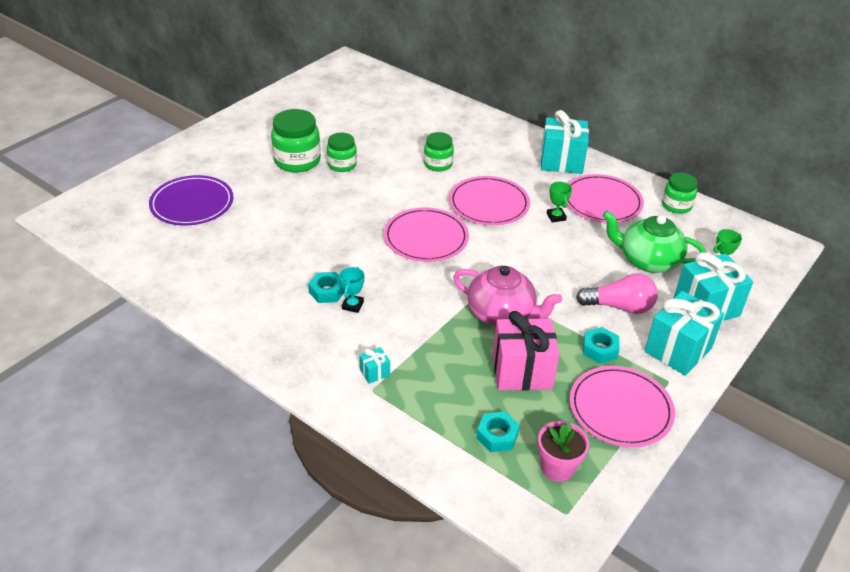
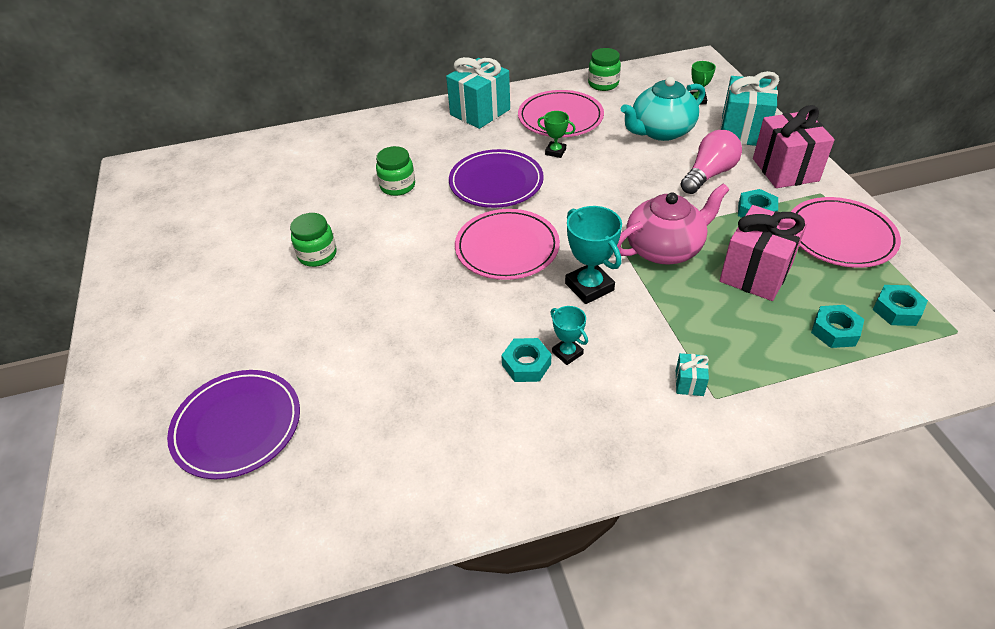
camera: 50 degrees left, 5 degrees up
green jar [271,109,321,172] -> none
pink plate [449,176,530,225] -> purple plate [449,149,544,208]
pink flower pot [538,421,589,482] -> turquoise nut [873,285,928,326]
green teapot [602,211,706,273] -> turquoise teapot [621,77,705,141]
turquoise gift [644,291,724,376] -> pink gift [753,105,835,188]
none -> turquoise trophy [565,206,622,304]

